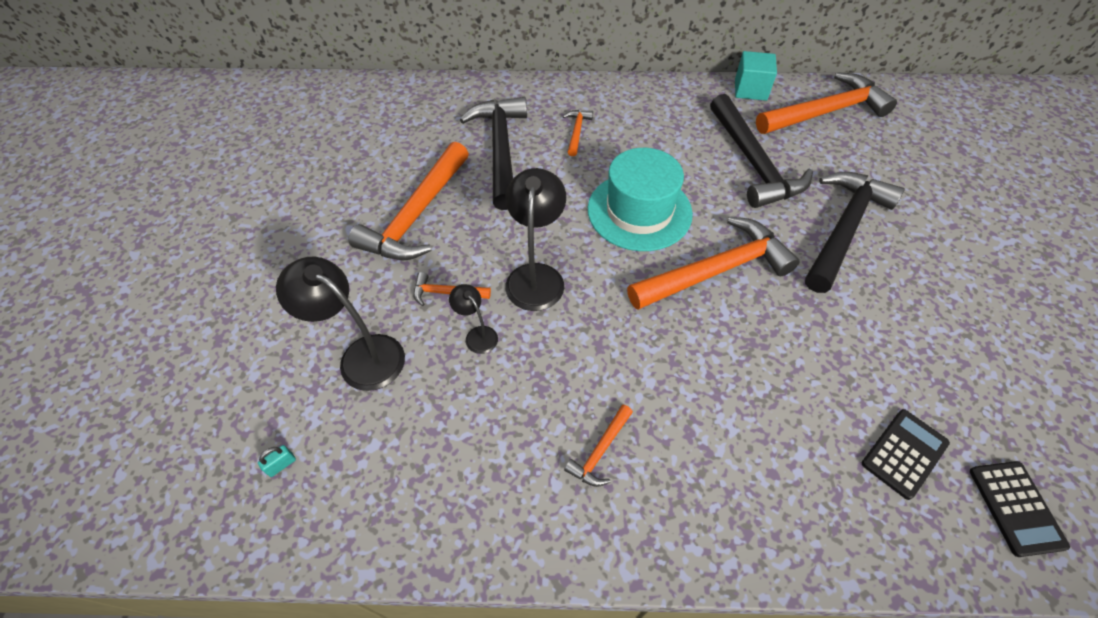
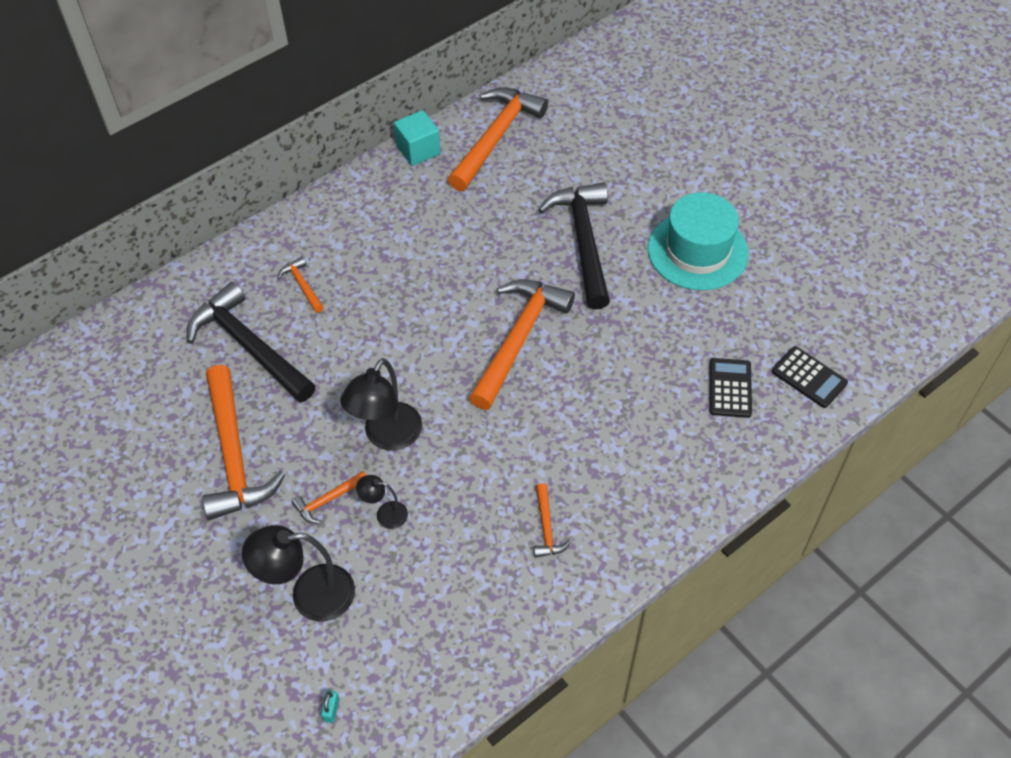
camera: 40 degrees left, 0 degrees up
black lamp [505,168,566,311] -> black lamp turned 120 degrees counterclockwise [340,358,422,451]
turquoise hat [588,148,693,251] -> turquoise hat moved to [648,192,749,290]
black hammer [710,94,813,208] -> none

